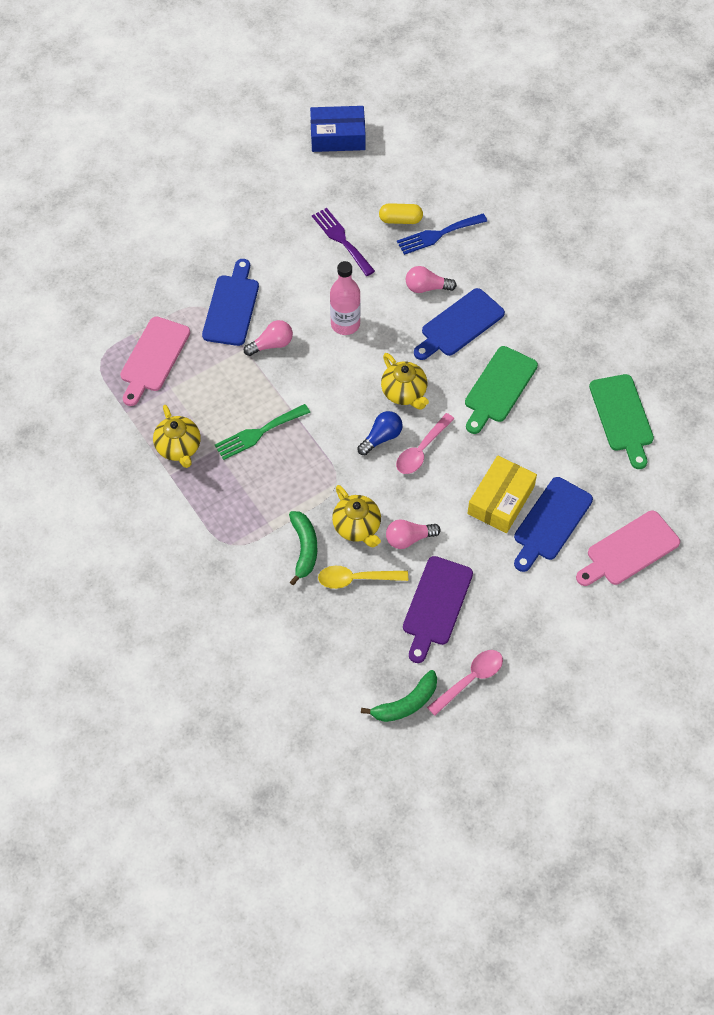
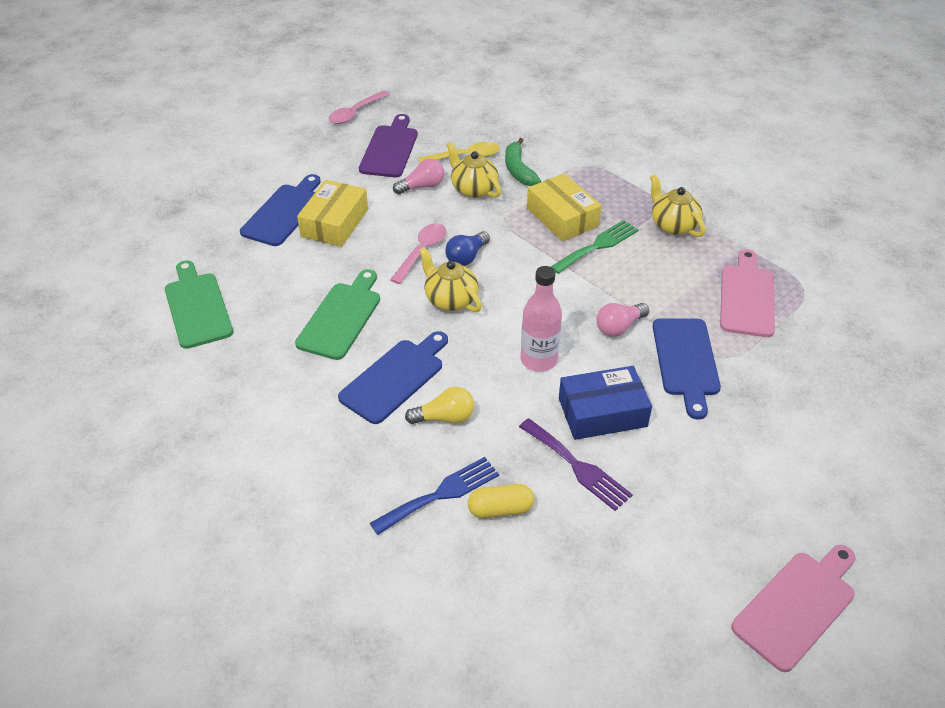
camera: 170 degrees right, 15 degrees down
blue box [310,106,366,152] -> blue box moved to [559,366,652,440]
green banana [361,670,437,722] -> none
pink light bulb [406,266,457,293] -> yellow light bulb [405,387,474,424]
pink cutting board [576,510,680,586] -> pink cutting board moved to [731,545,855,672]
none -> yellow box [527,173,602,241]

